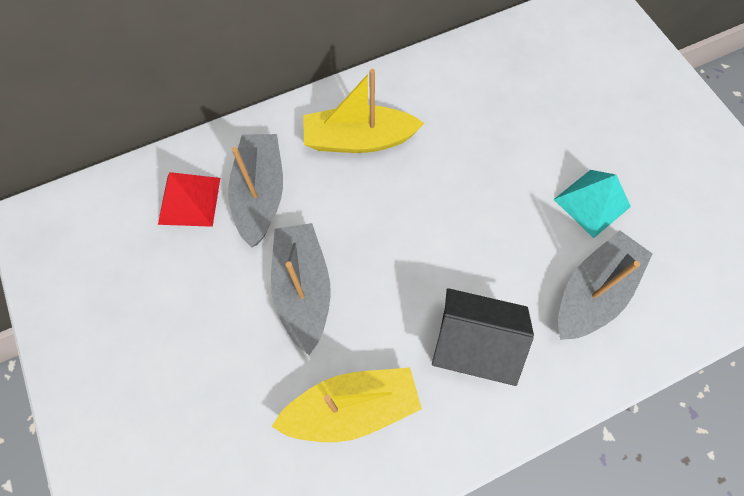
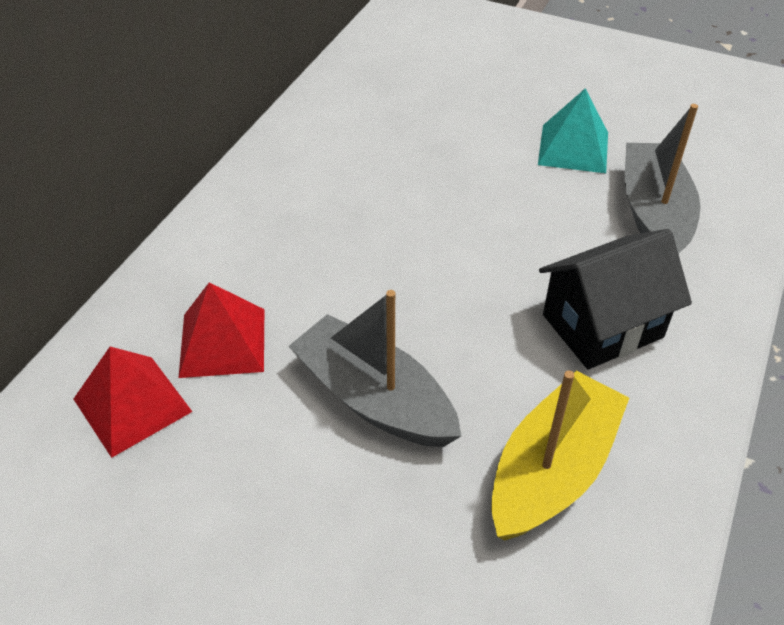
camera: 40 degrees left, 20 degrees down
grey boat [228,134,283,248] -> red pyramid [178,282,264,378]
yellow boat [303,69,425,153] -> none

